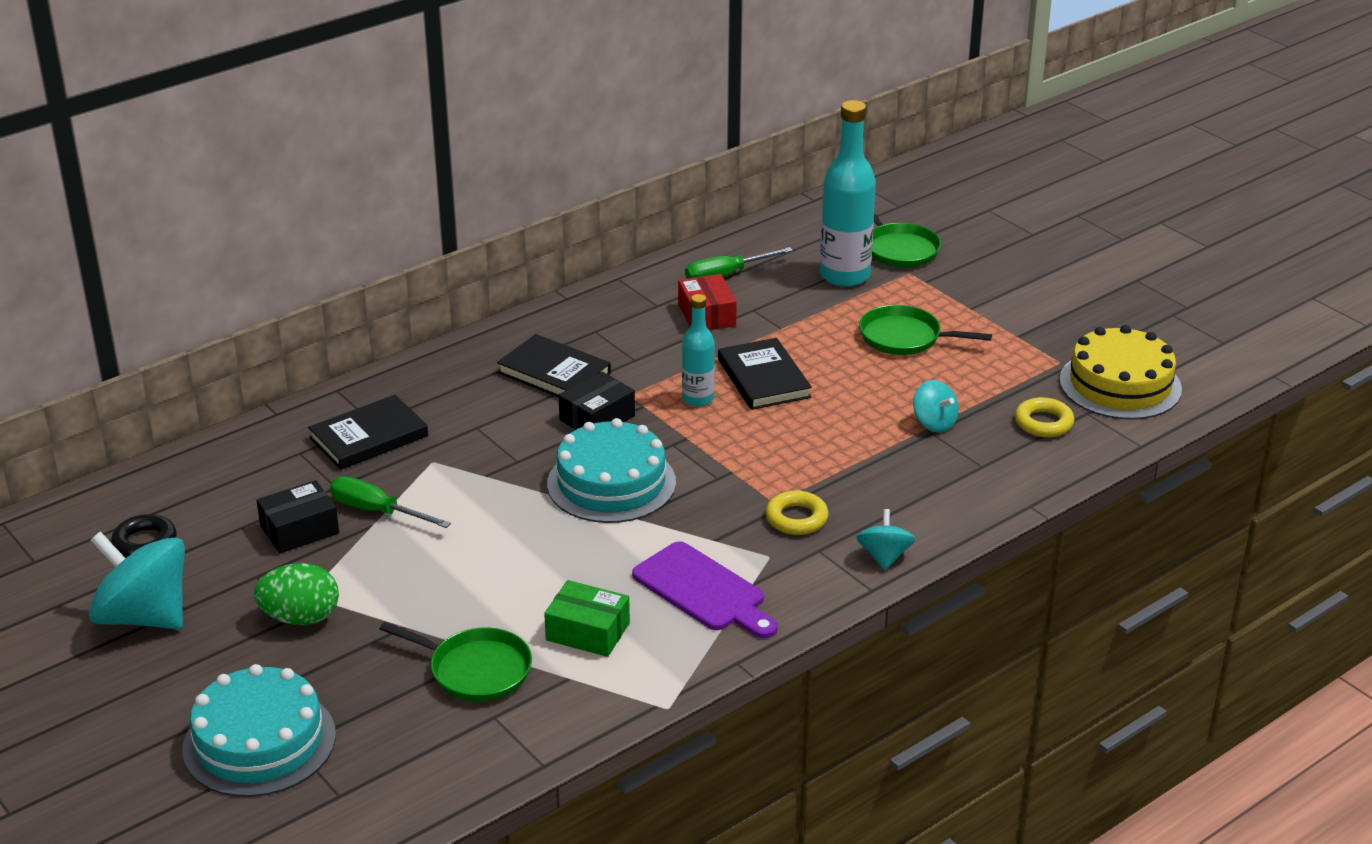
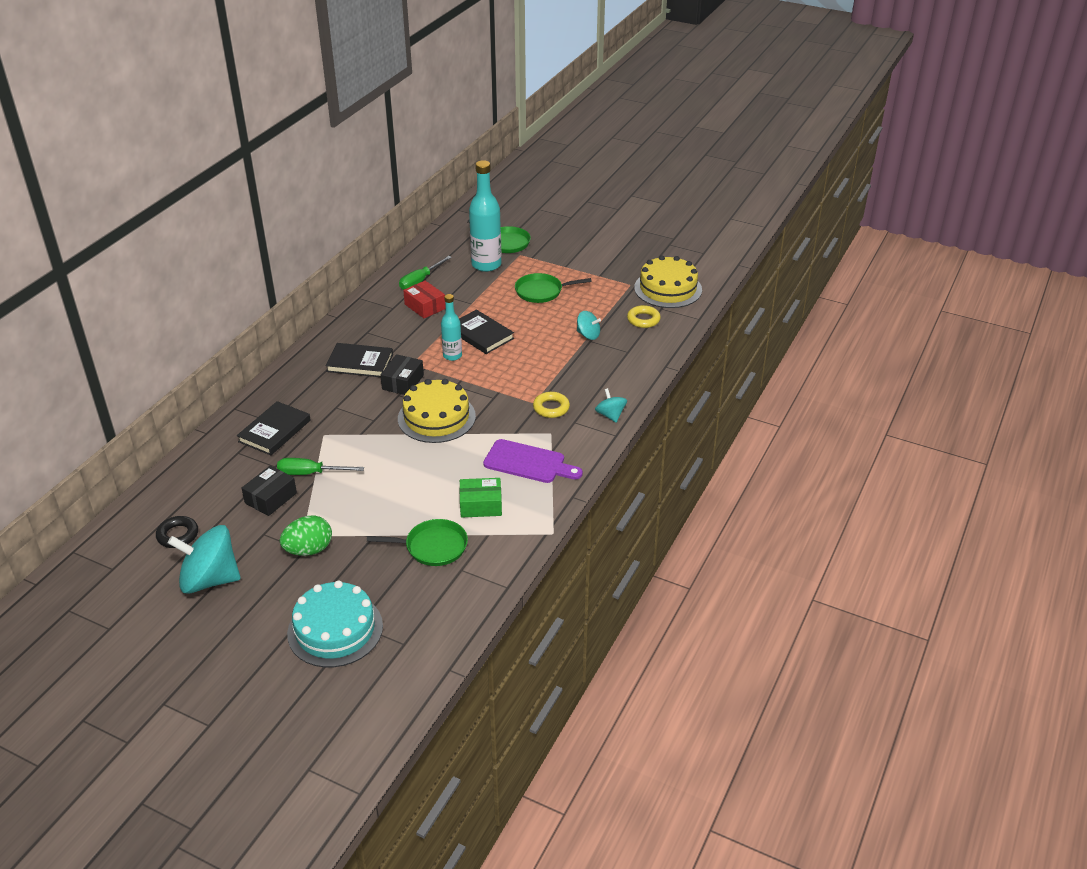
camera: 25 degrees left, 5 degrees up
turquoise cake [547,418,676,523] -> yellow cake [398,379,476,443]

